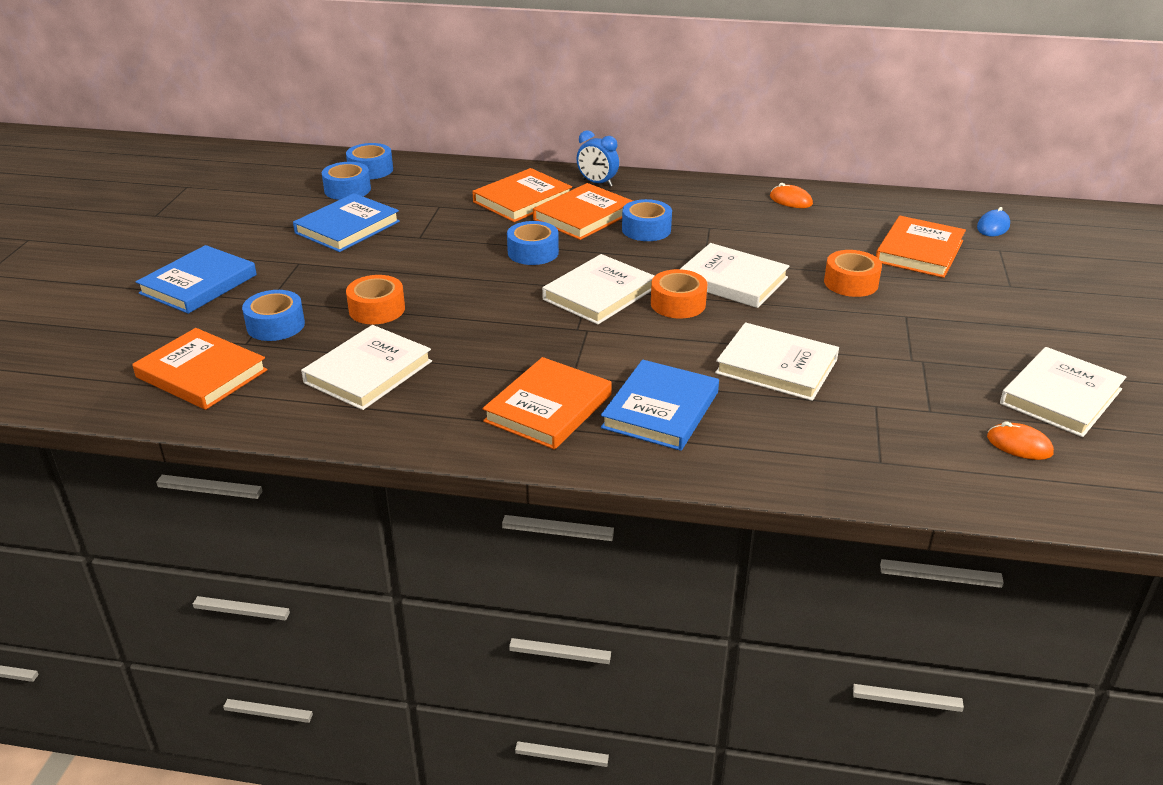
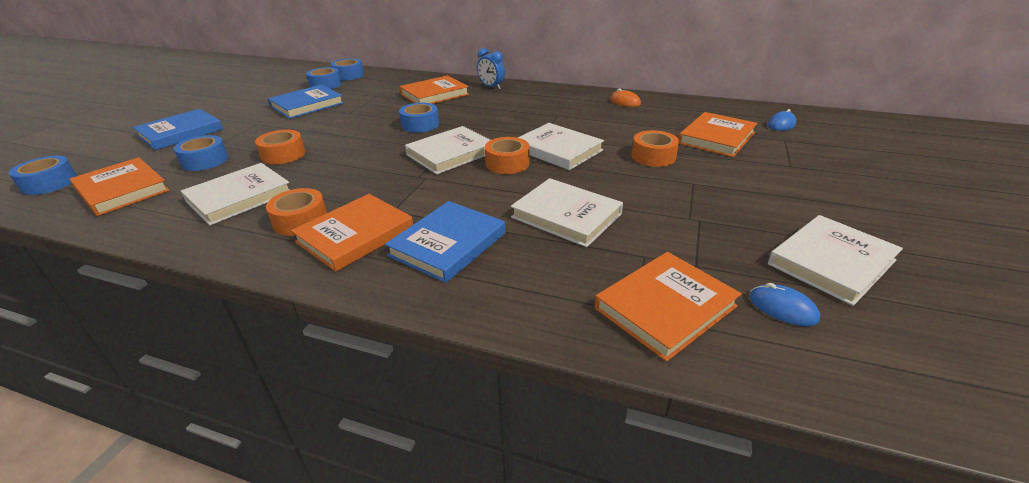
camera: 10 degrees right, 0 degrees up
orange book [533,183,633,240] -> orange book moved to [594,252,742,362]
blue tape [622,199,672,241] -> blue tape moved to [9,156,77,195]
orange mouse [987,421,1054,460] -> blue mouse [749,283,820,326]
none -> orange tape [266,188,327,236]

